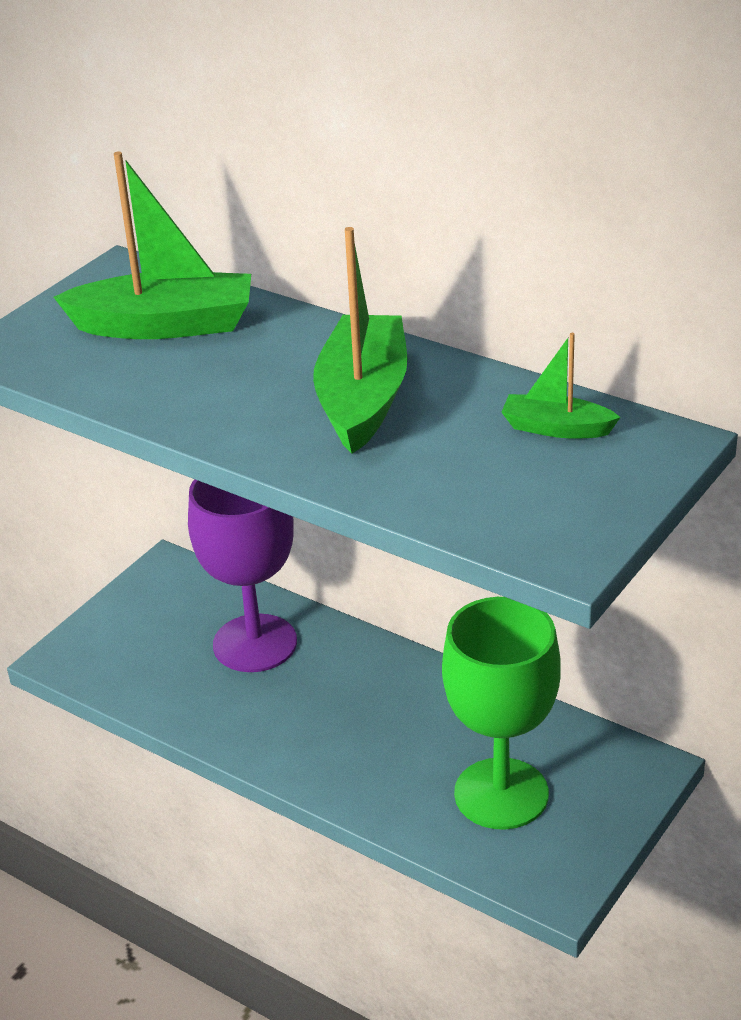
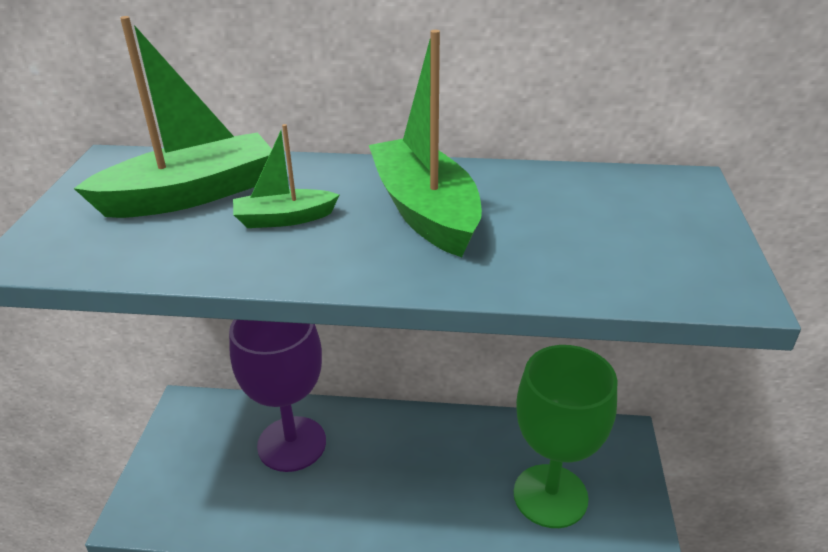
camera: 30 degrees left, 0 degrees up
green boat [501,333,621,439] -> green boat moved to [233,124,339,228]

